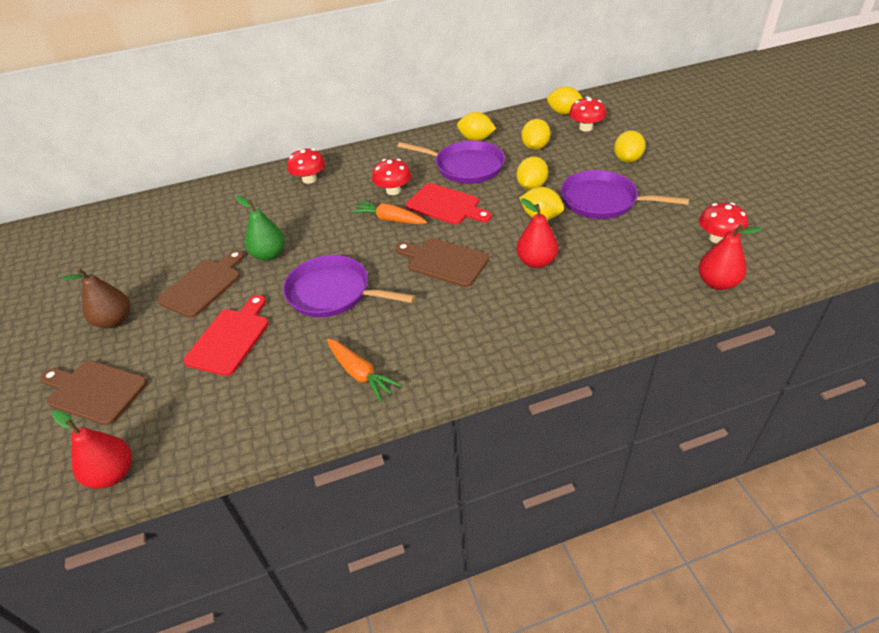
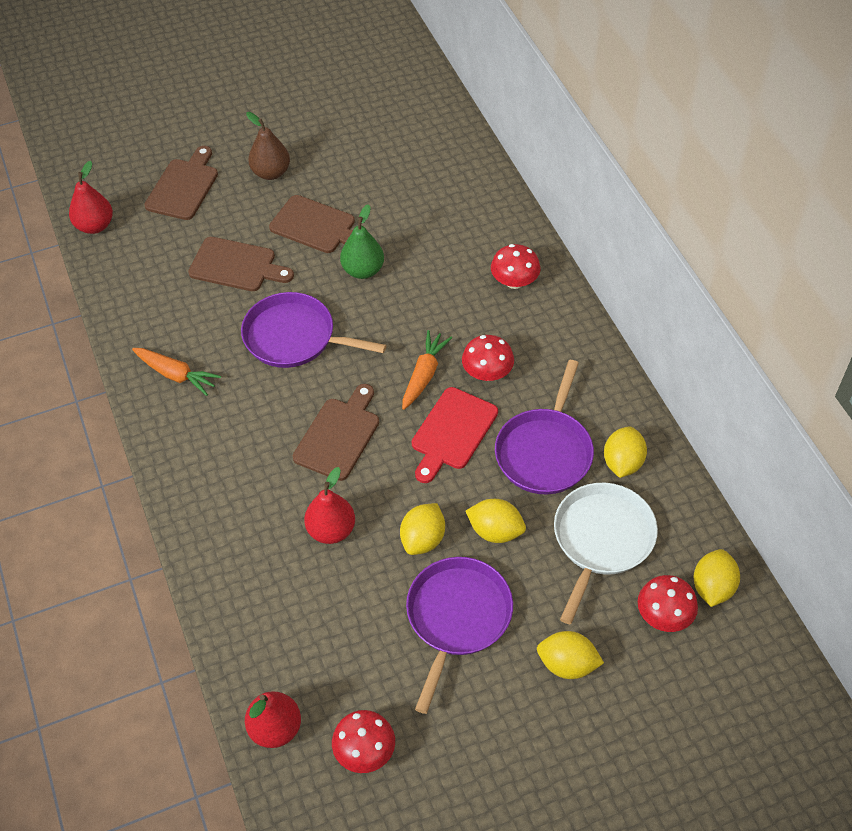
camera: 85 degrees right, 10 degrees up
red cutting board [183,295,269,376] -> brown cutting board [188,237,294,291]
purple pan [283,255,415,317] -> purple pan turned 90 degrees counterclockwise [241,292,386,368]
orange carrot [327,338,402,402] -> orange carrot turned 105 degrees counterclockwise [132,348,221,396]
yellow lemon [521,119,551,150] -> white pan [554,483,658,624]

